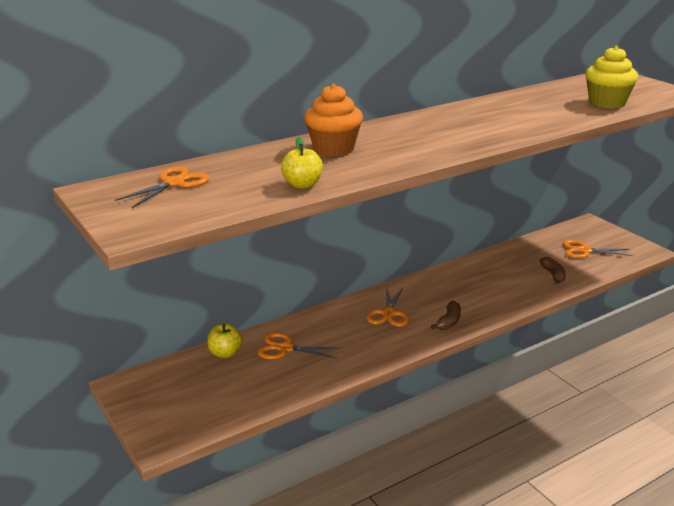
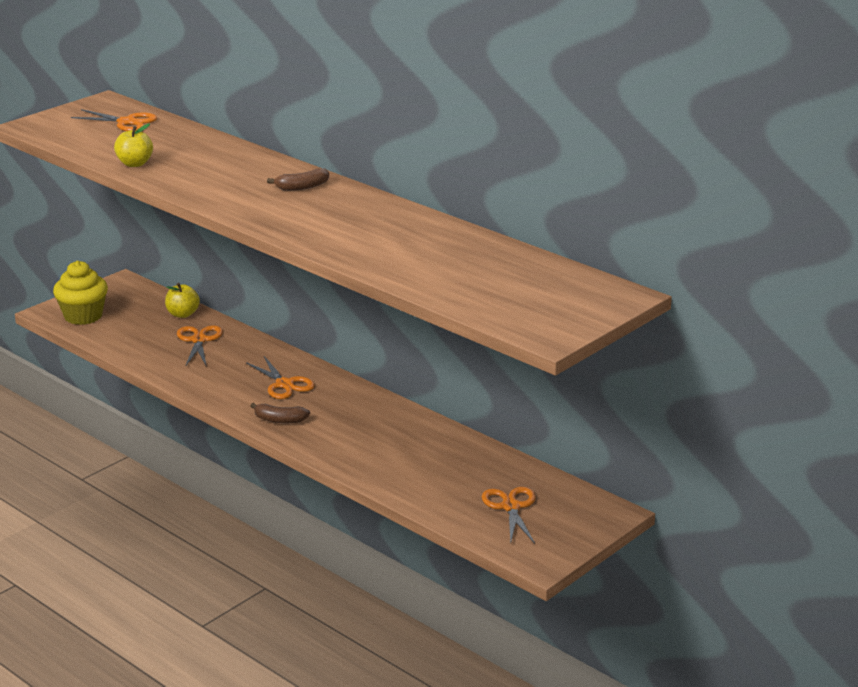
camera: 75 degrees right, 0 degrees up
orange cupcake [304,84,363,156] -> none
orange scissors [366,286,409,327] -> orange scissors turned 120 degrees counterclockwise [246,356,315,399]
brown banana [540,257,566,285] -> brown banana moved to [267,168,329,191]
yellow cupcake [585,46,638,109] -> yellow cupcake moved to [53,261,108,325]

